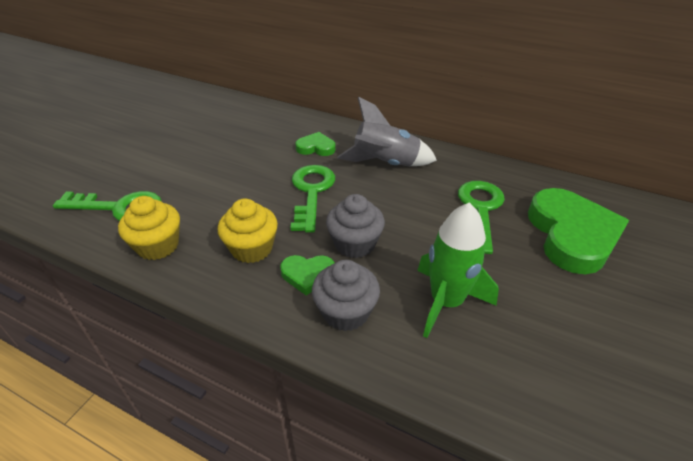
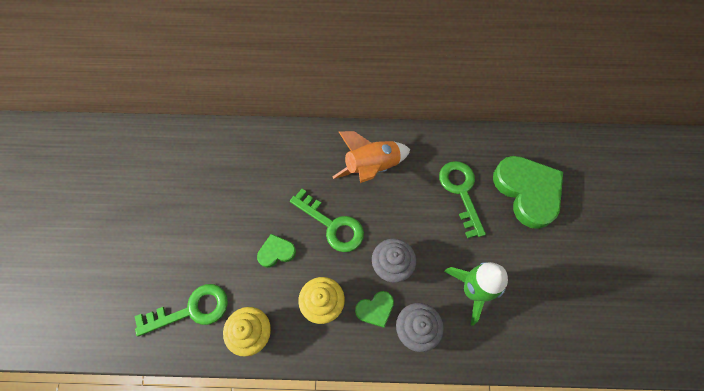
camera: 25 degrees left, 25 degrees up
green key [290,165,335,233] -> green key turned 150 degrees clockwise [290,189,364,252]
green heart [296,132,336,156] -> green heart moved to [257,234,296,268]
grey rocket [337,97,437,166] -> orange rocket [333,131,410,183]

